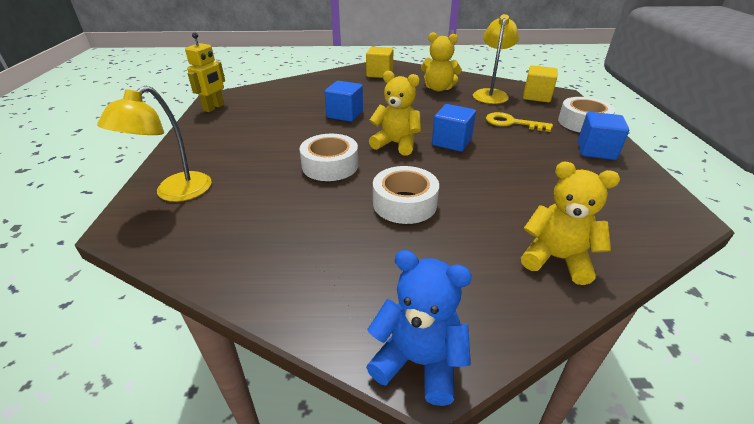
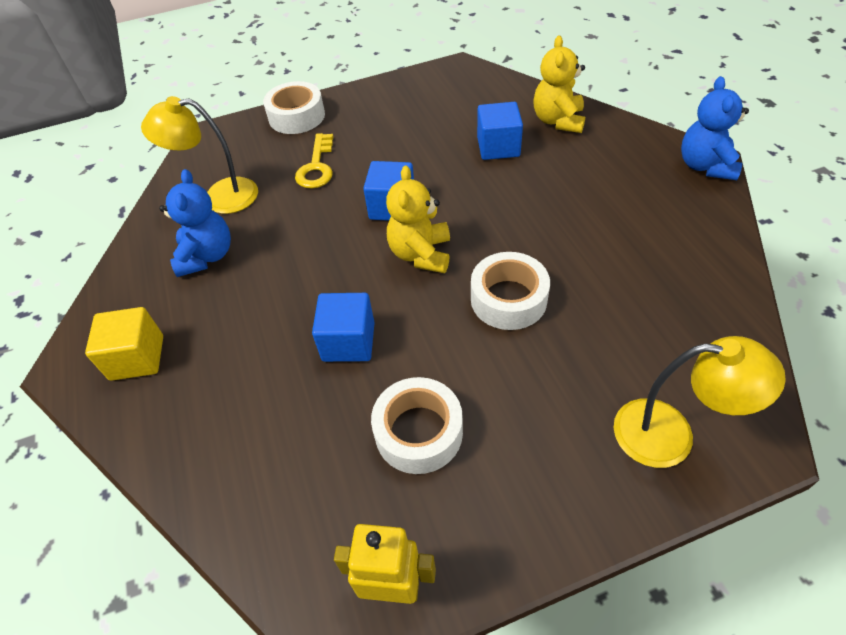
camera: 105 degrees left, 15 degrees up
white tape [373,166,439,224] -> white tape moved to [371,377,463,474]
yellow teddy bear [421,32,462,92] -> blue teddy bear [159,169,231,277]
yellow cube [523,65,558,102] -> none
blue cube [578,112,629,160] -> blue cube moved to [477,102,523,160]

